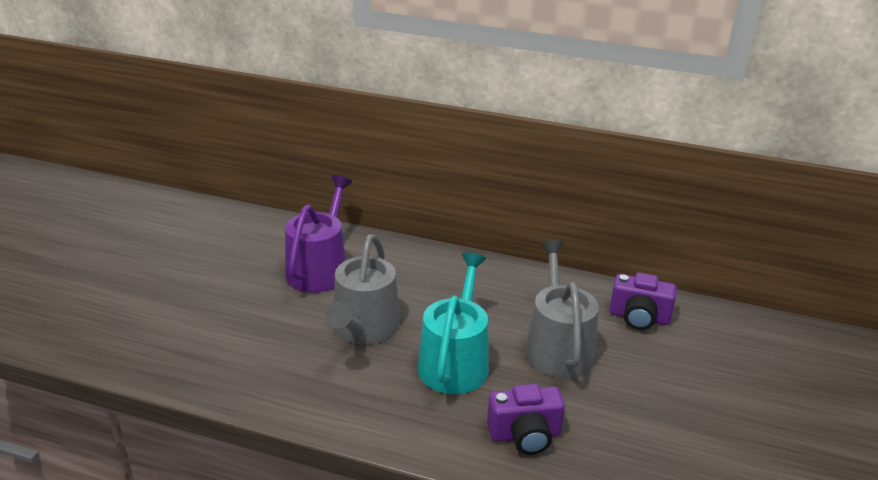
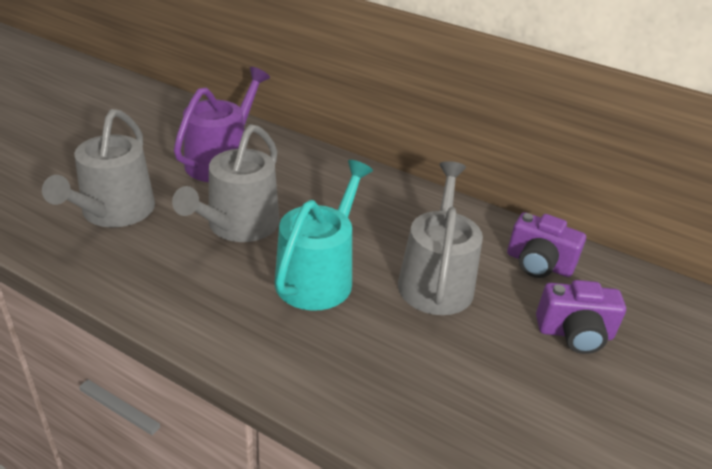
camera: 10 degrees right, 5 degrees up
purple camera [487,384,565,455] -> purple camera moved to [536,280,626,354]
none -> grey watering can [42,109,155,227]

